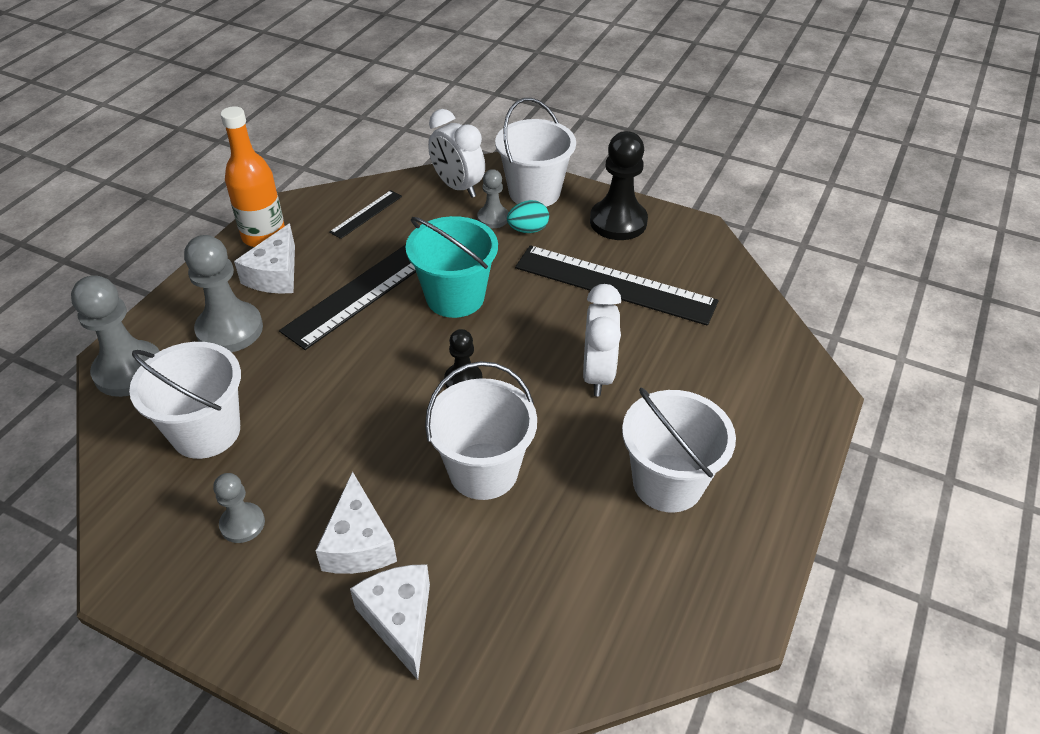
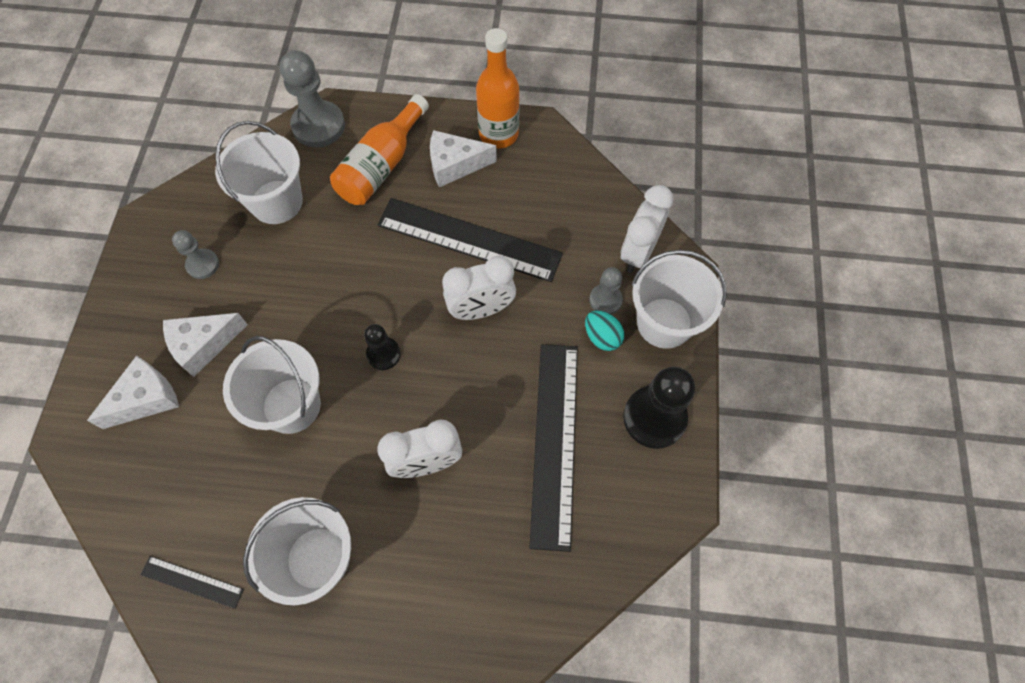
camera: 70 degrees right, 20 degrees up
grey pawn [184,235,263,352] -> orange bottle [330,94,429,205]
black ruler [329,190,402,239] -> black ruler moved to [140,556,244,609]
turquoise bucket [406,216,498,318] -> white clock [442,256,516,320]

